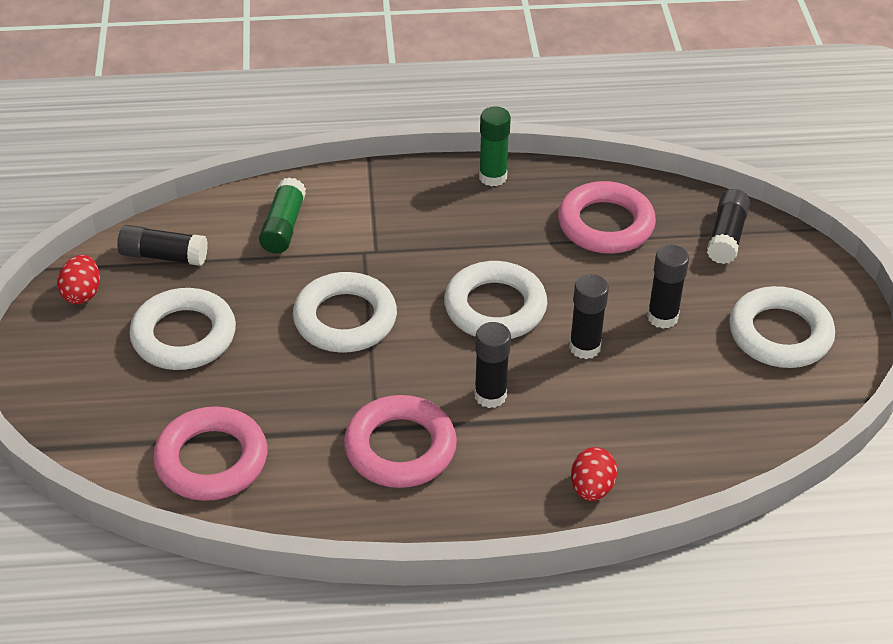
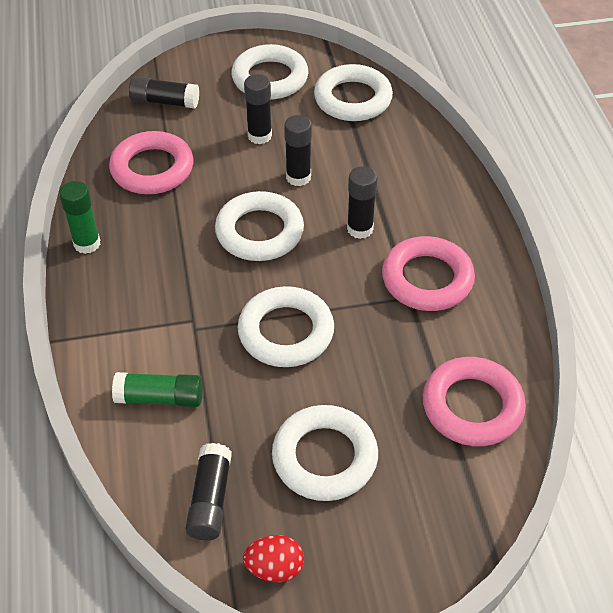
camera: 95 degrees left, 5 degrees up
red egg [571,447,618,501] -> none
none -> white ring [314,64,393,121]

